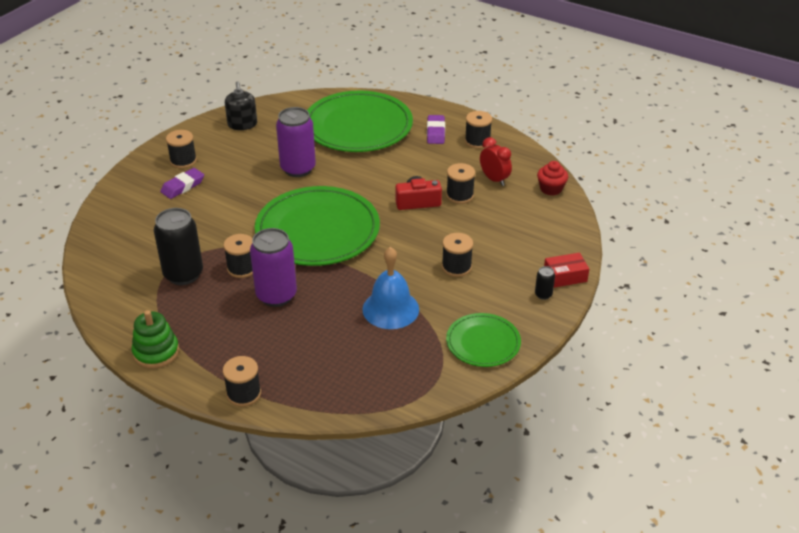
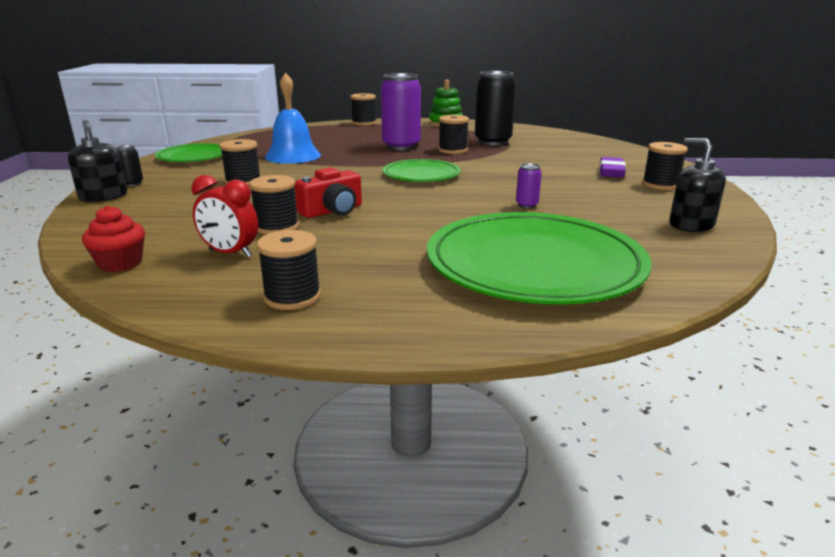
camera: 150 degrees right, 15 degrees down
green plate [255,186,380,266] -> green plate [383,159,461,182], size x0.53
purple can [276,107,316,177] -> purple can [516,163,542,208], size x0.43
purple eraser [427,115,445,144] -> none
red box [544,253,589,288] -> black soap dispenser [68,120,127,202]

